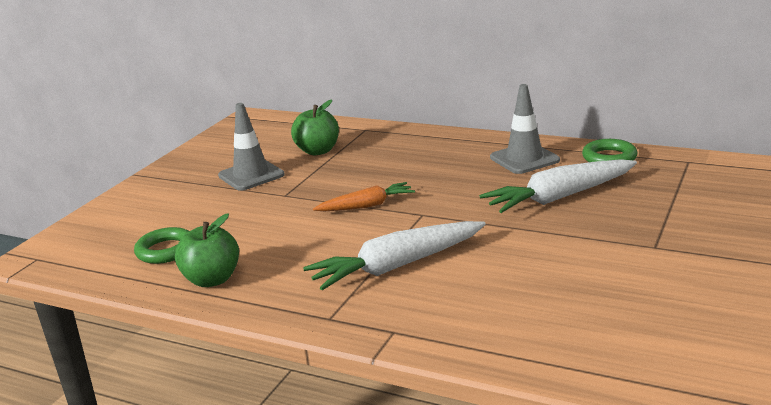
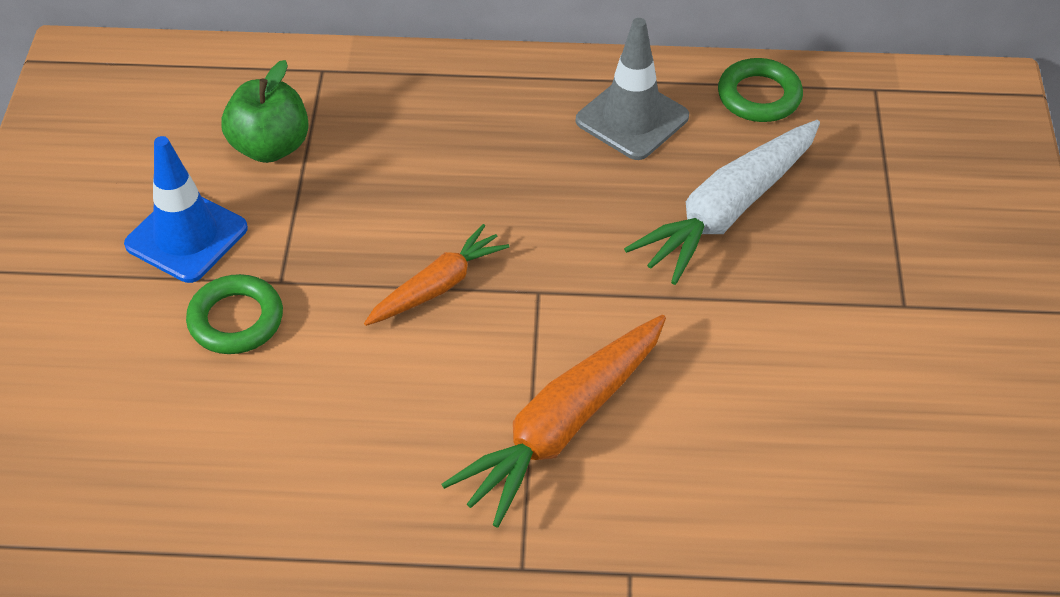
camera: 25 degrees left, 25 degrees up
green ring [134,227,189,264] -> green ring moved to [186,274,283,354]
green apple [175,213,239,287] -> none
grey traffic cone [218,103,285,191] -> blue traffic cone [124,136,248,283]
white carrot [303,221,486,290] -> orange carrot [442,315,666,528]

